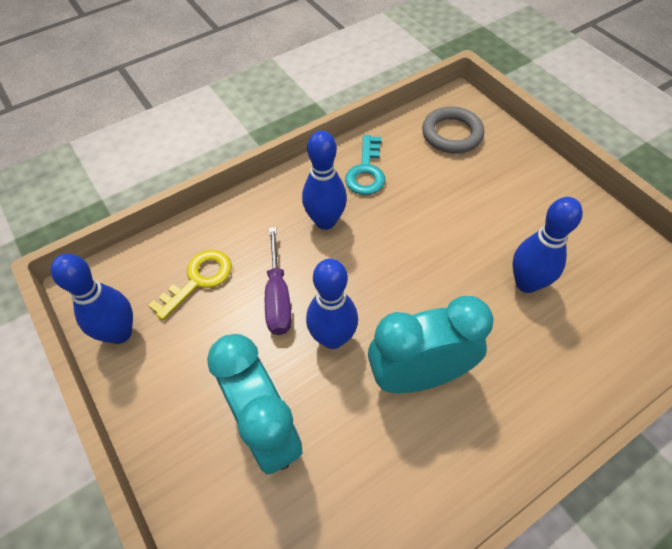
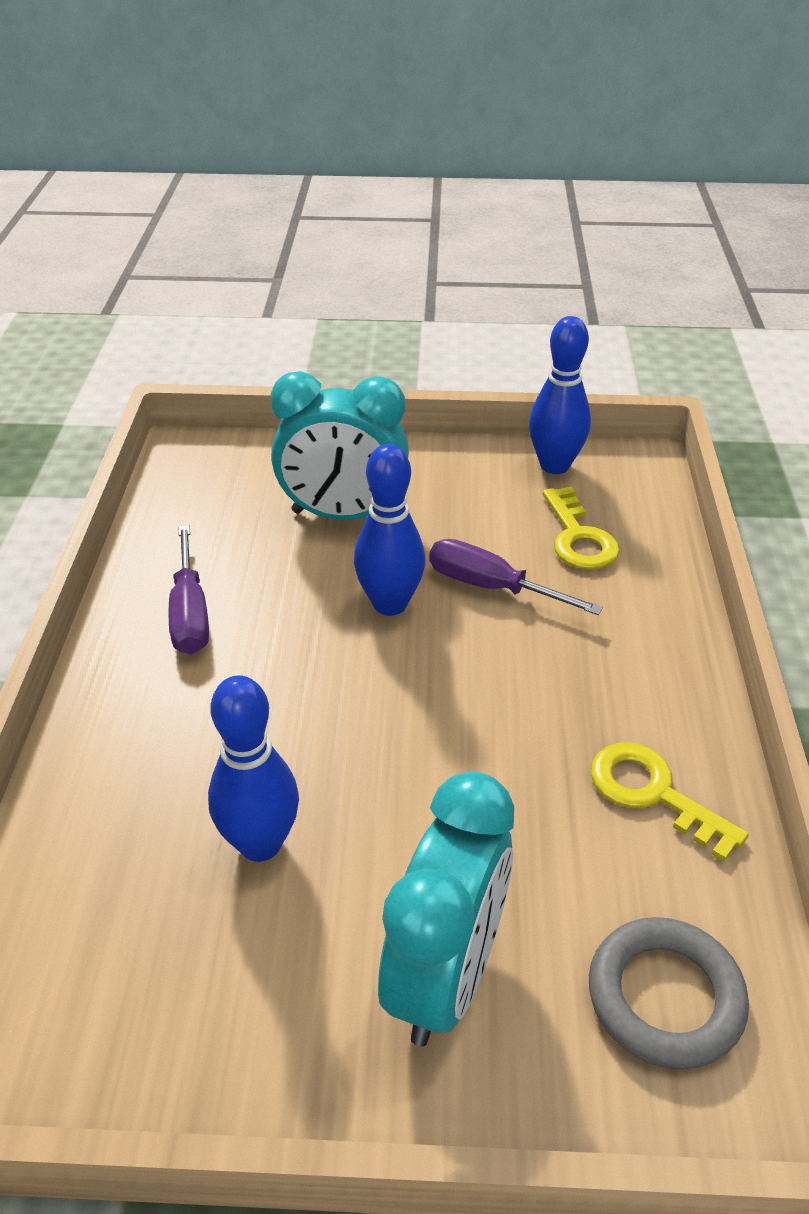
camera: 125 degrees right, 15 degrees down
blue bowling pin [302,131,347,230] -> none
turquoise key [345,135,385,195] -> yellow key [591,742,749,862]
turquoise clock [368,296,493,393] -> turquoise clock moved to [378,771,514,1046]
none -> purple screwdriver [169,525,209,655]

